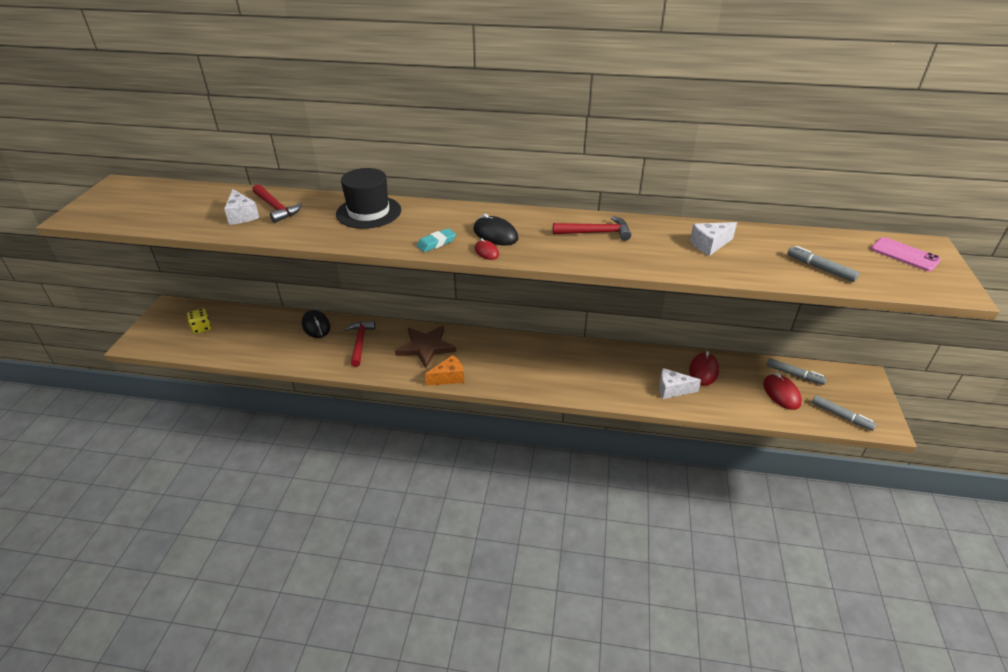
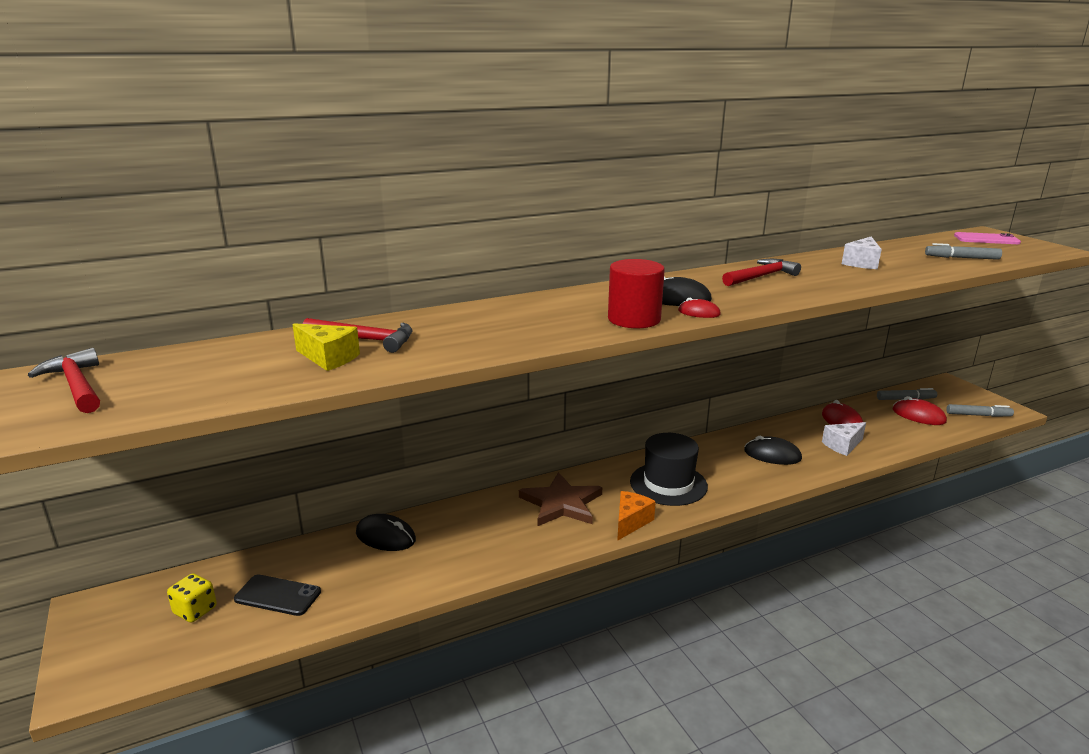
camera: 35 degrees left, 15 degrees down
white cheese [224,189,260,225] -> yellow cheese [292,323,360,371]
black hat [336,168,401,229] -> black hat moved to [630,433,708,506]
red hammer [344,321,376,367] -> red hammer moved to [28,348,100,413]
turquoise eraser [417,228,456,252] -> red cylinder [608,259,665,328]
none -> black phone [234,575,321,616]
none -> black mouse [744,436,802,465]

